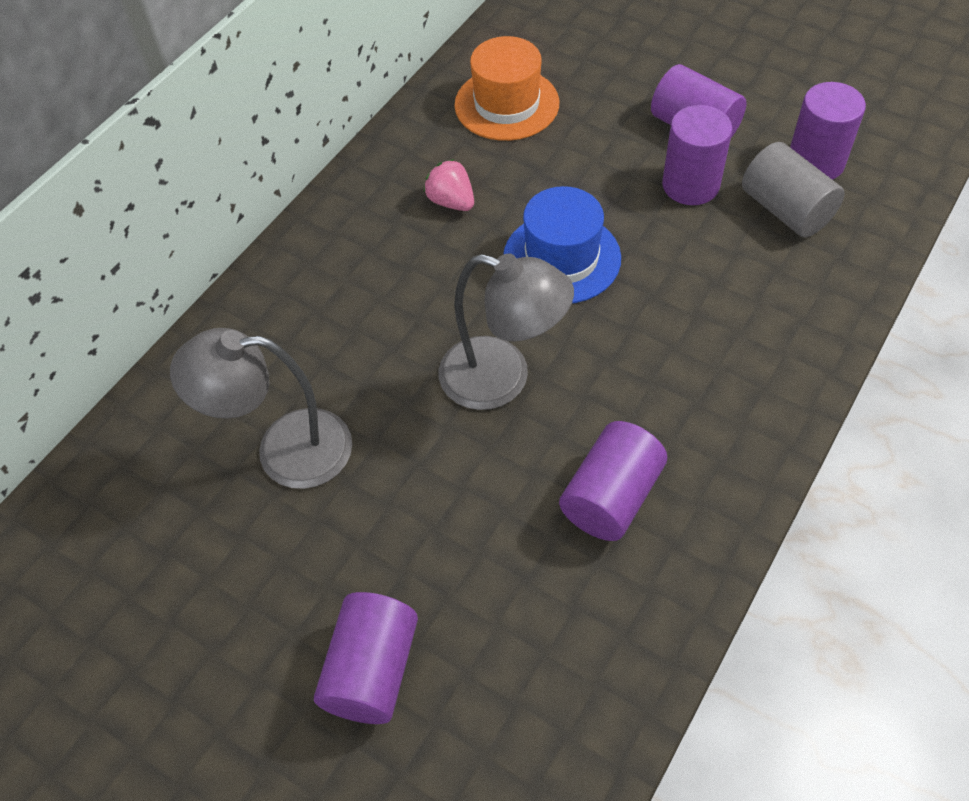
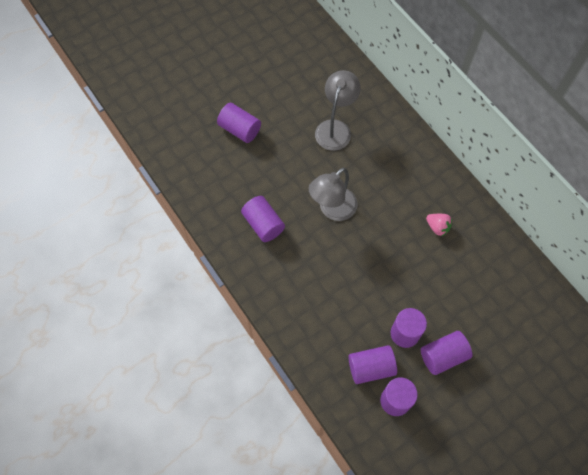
camera: 110 degrees right, 10 degrees up
pink strawberry [424,159,474,211] -> pink strawberry turned 60 degrees clockwise [426,214,452,237]
orange hat [454,36,559,141] -> none
blue hat [503,186,621,303] -> none
grey cylinder [742,142,845,238] -> purple cylinder [348,345,397,384]

